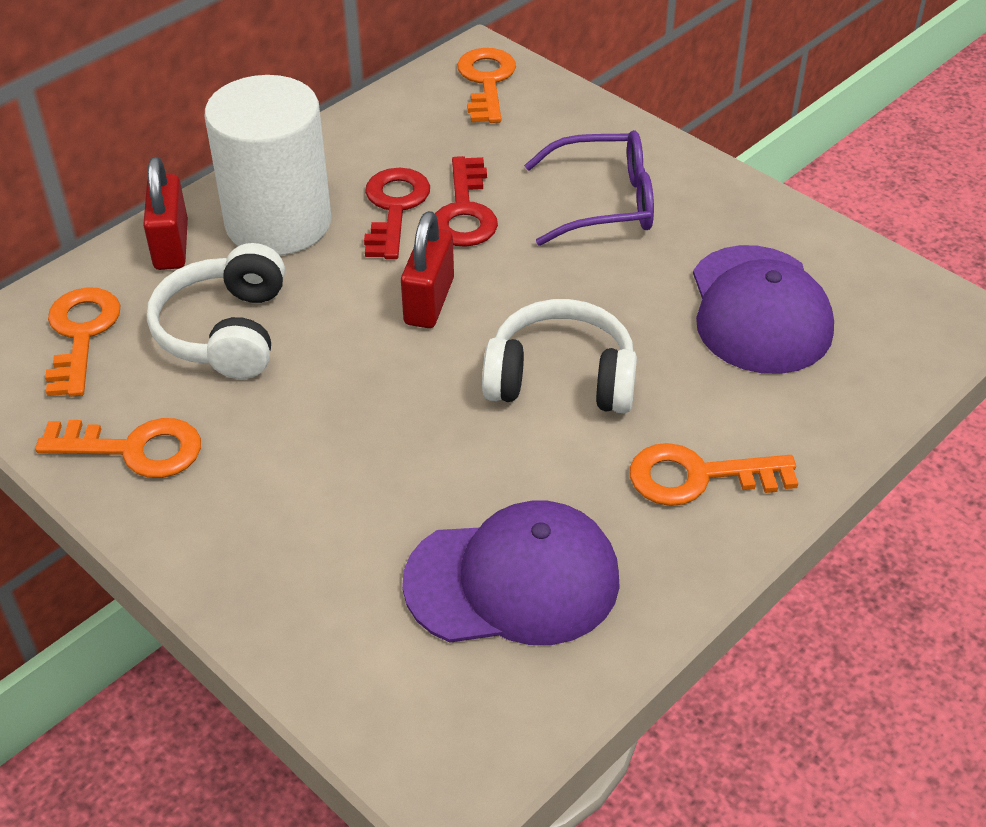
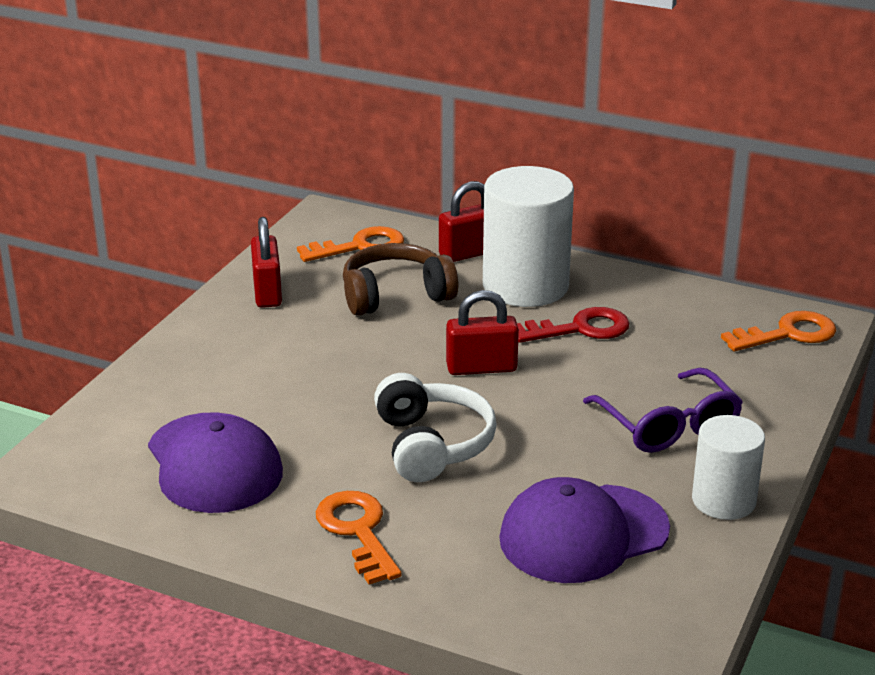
camera: 70 degrees right, 15 degrees down
orange key [35,418,201,478] -> red padlock [251,217,282,308]
white headphones [147,243,285,379] -> brown headphones [343,243,458,316]
red key [435,156,498,247] -> none
none -> white cylinder [692,415,765,520]

